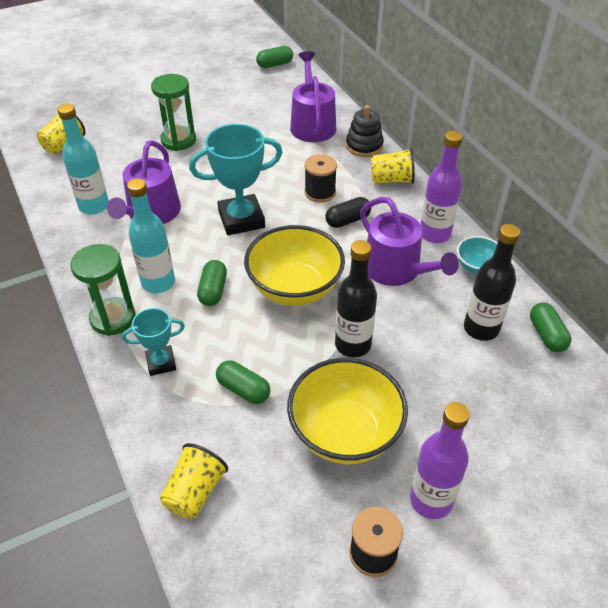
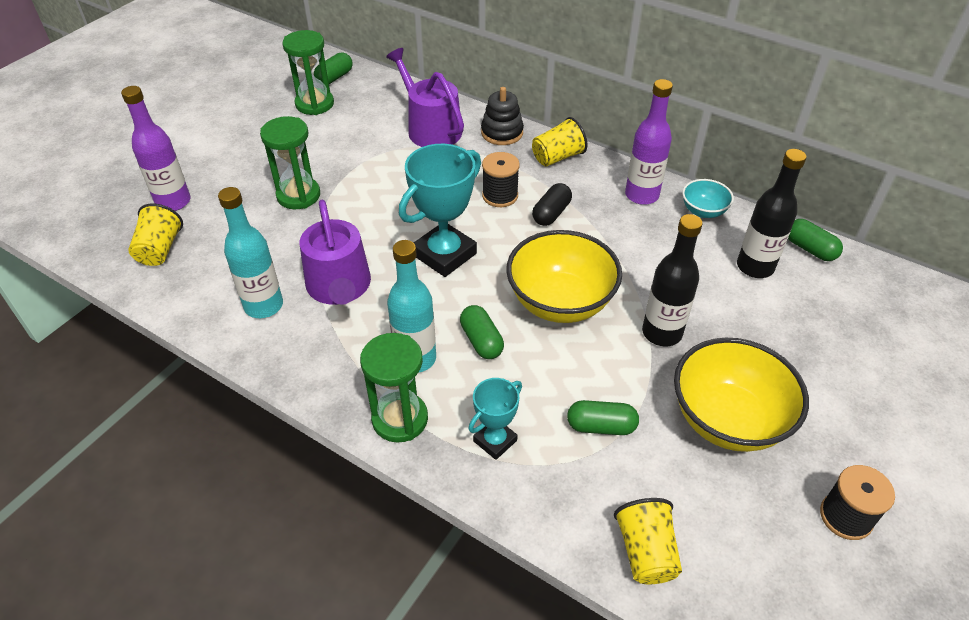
camera: 30 degrees left, 0 degrees up
purple watering can [360,197,459,286] -> none
purple bottle [410,402,470,519] -> purple bottle moved to [121,86,191,211]
none -> green hourglass [282,30,334,115]

